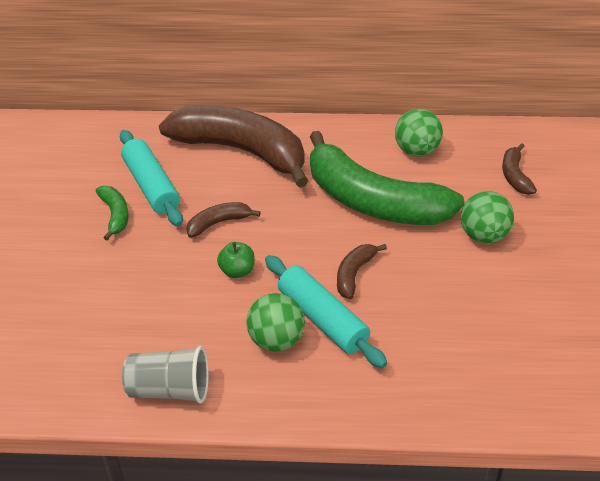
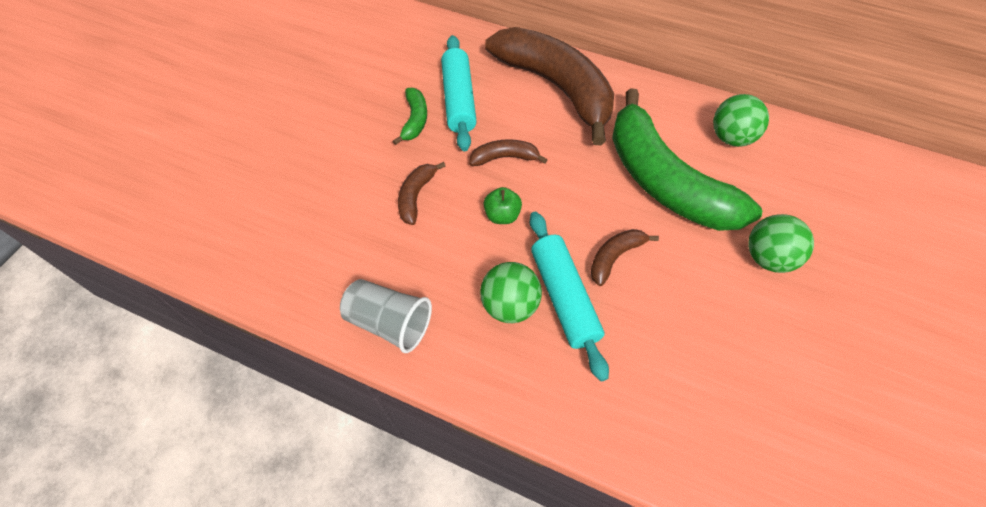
camera: 20 degrees right, 15 degrees up
brown banana [502,143,537,195] -> brown banana moved to [398,162,445,225]

